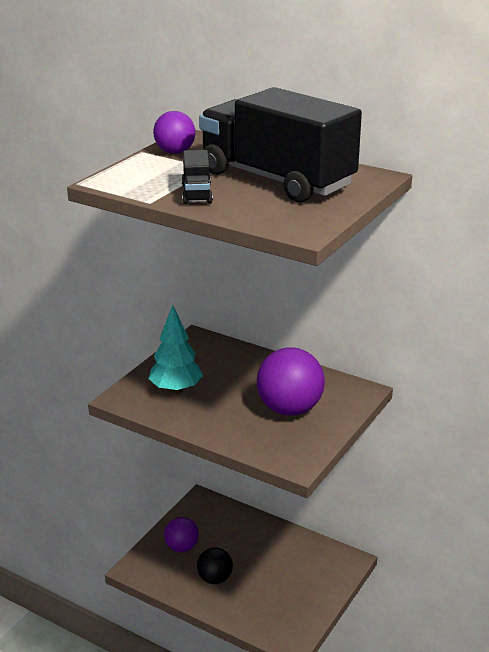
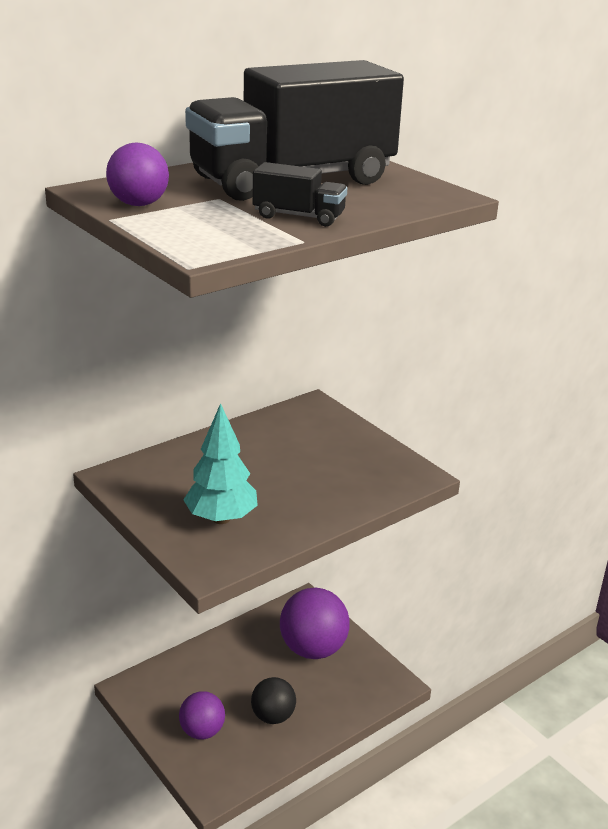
camera: 70 degrees left, 0 degrees up
purple ball [257,347,325,416] -> purple ball moved to [280,588,350,659]

